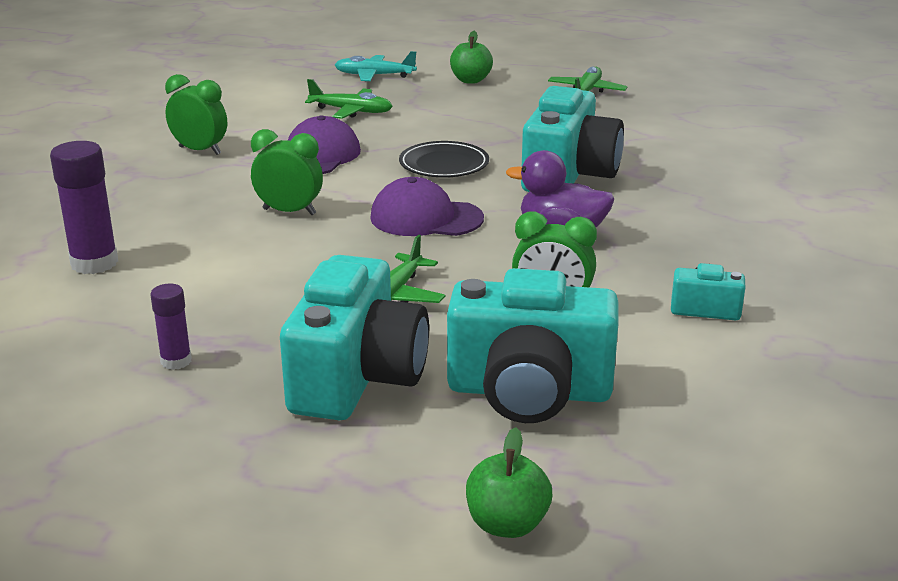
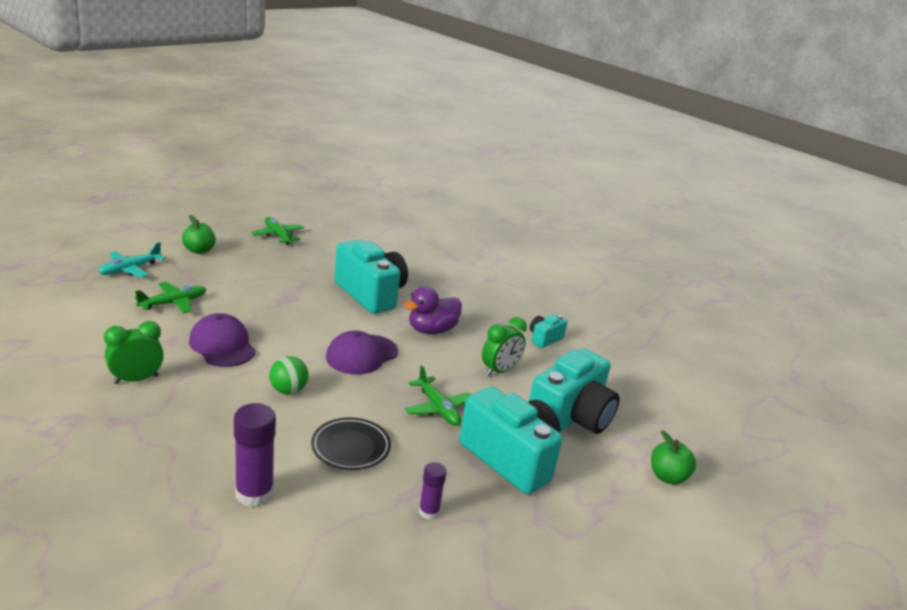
camera: 60 degrees left, 0 degrees up
green clock [251,129,323,215] -> green ball [269,356,309,395]
black plate [399,141,489,177] -> black plate moved to [311,417,391,470]

